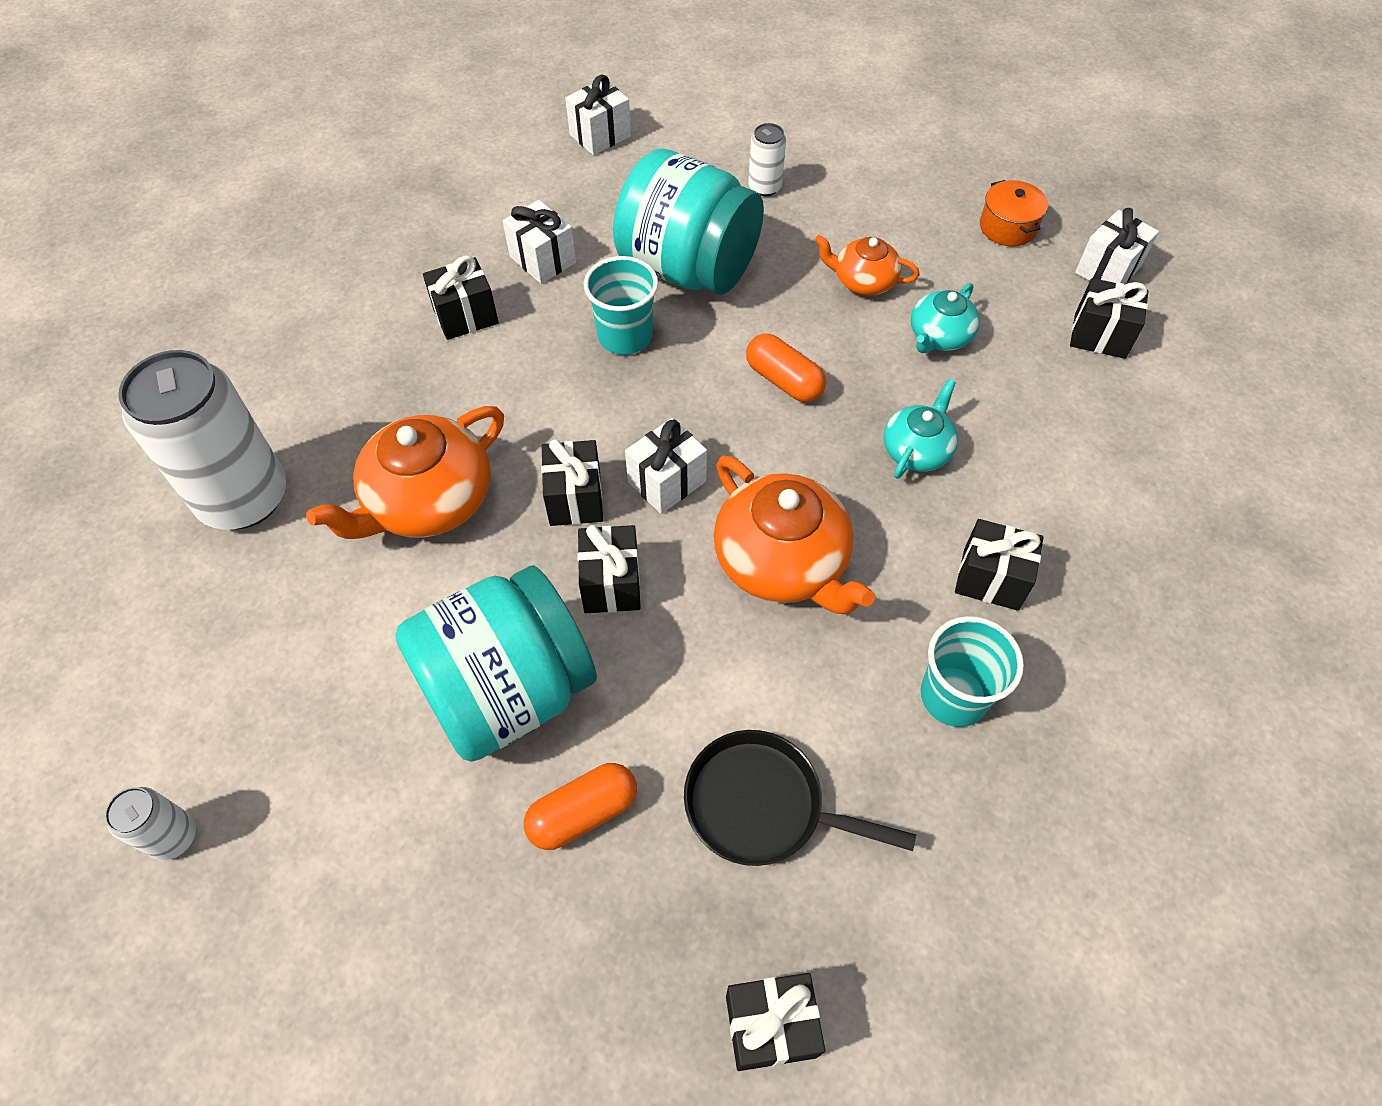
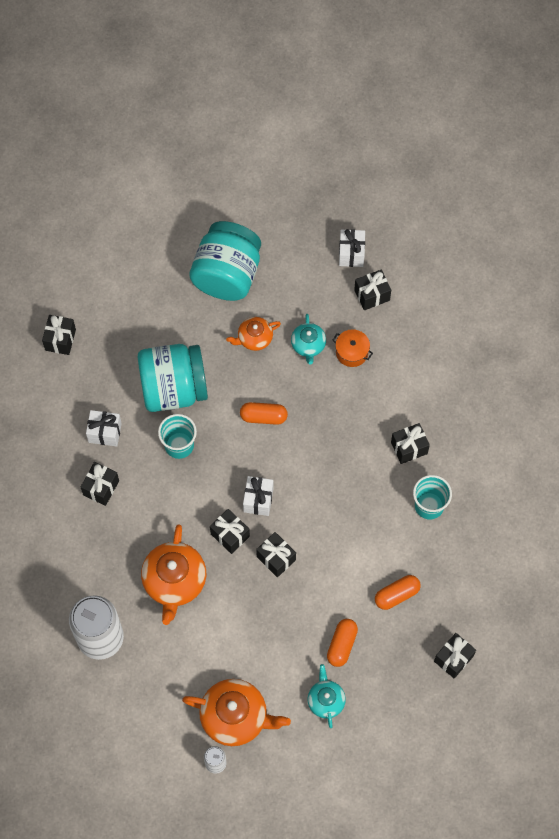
camera: 40 degrees left, 10 degrees up
turquoise jar [395,565,597,762] -> turquoise jar moved to [189,221,261,301]
white gift [565,75,631,155] -> black gift [42,315,76,355]
black pan [684,730,916,866] -> orange capsule [375,575,421,610]
orange teapot [714,455,875,614] -> orange teapot moved to [182,679,291,746]
white can [748,123,786,196] -> none
turquoise teapot [884,379,958,479] -> turquoise teapot moved to [308,664,346,728]
orange pot [980,180,1048,246] -> orange pot moved to [333,329,373,367]

